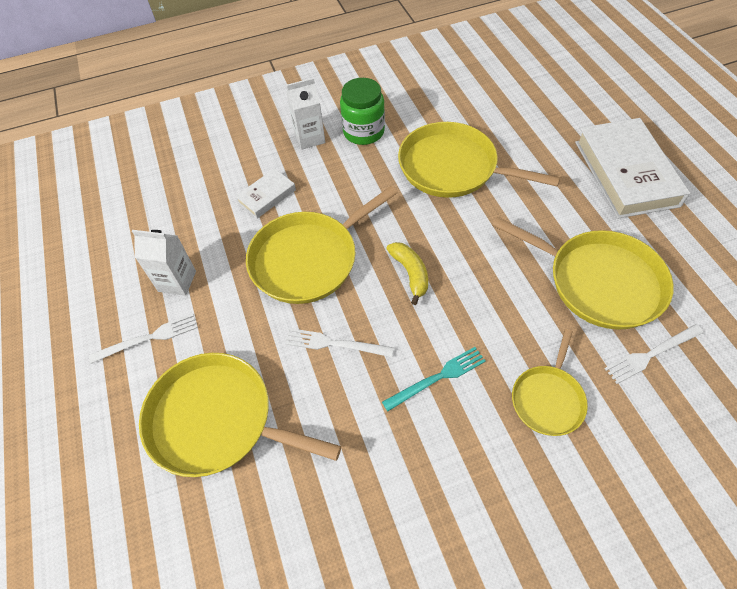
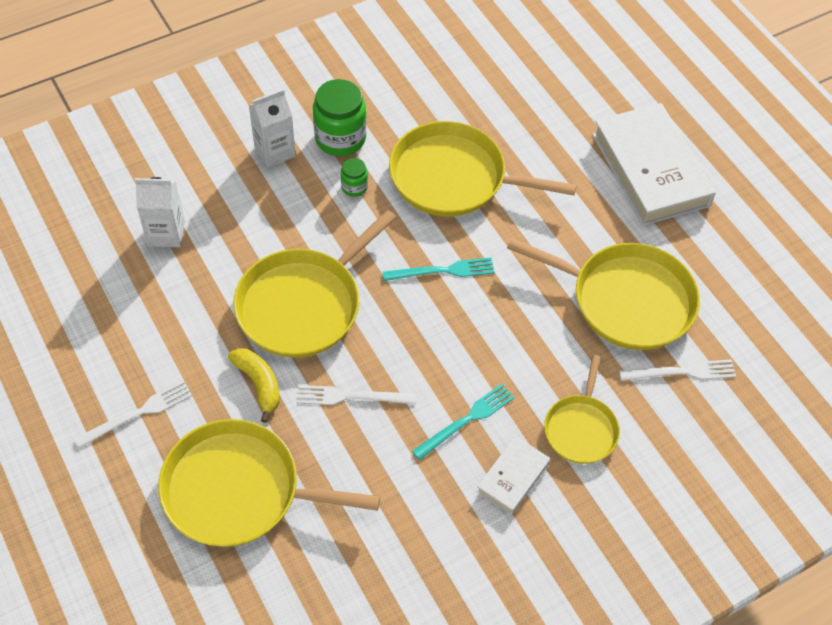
camera: 15 degrees left, 0 degrees up
white carton [132,230,196,296] -> white carton moved to [135,177,185,247]
white book [235,168,296,218] -> white book moved to [476,436,550,515]
yellow banana [386,242,428,305] -> yellow banana moved to [228,348,280,423]
white fork [604,324,704,384] -> white fork turned 150 degrees counterclockwise [619,359,736,381]
none -> green jar [341,158,368,197]
none -> turquoise fork [383,257,495,281]

